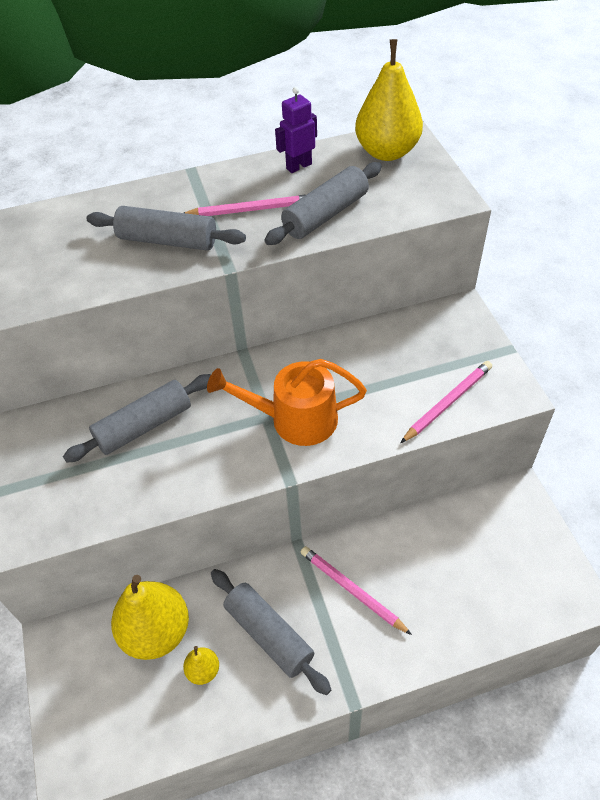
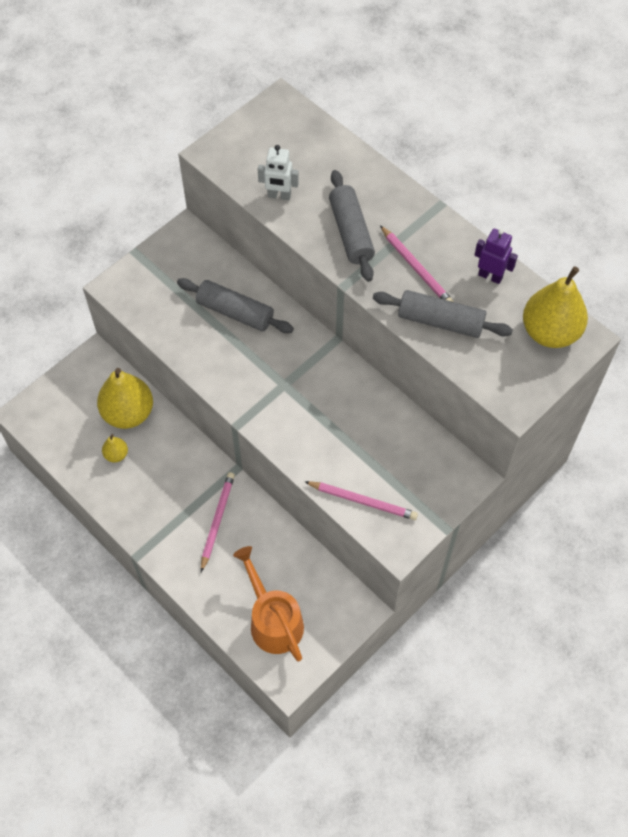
camera: 60 degrees right, 10 degrees up
orange watering can [207,359,367,446] -> orange watering can moved to [233,546,304,661]
grey rolling pin [211,569,331,695] -> none
none -> white robot [258,145,299,200]

